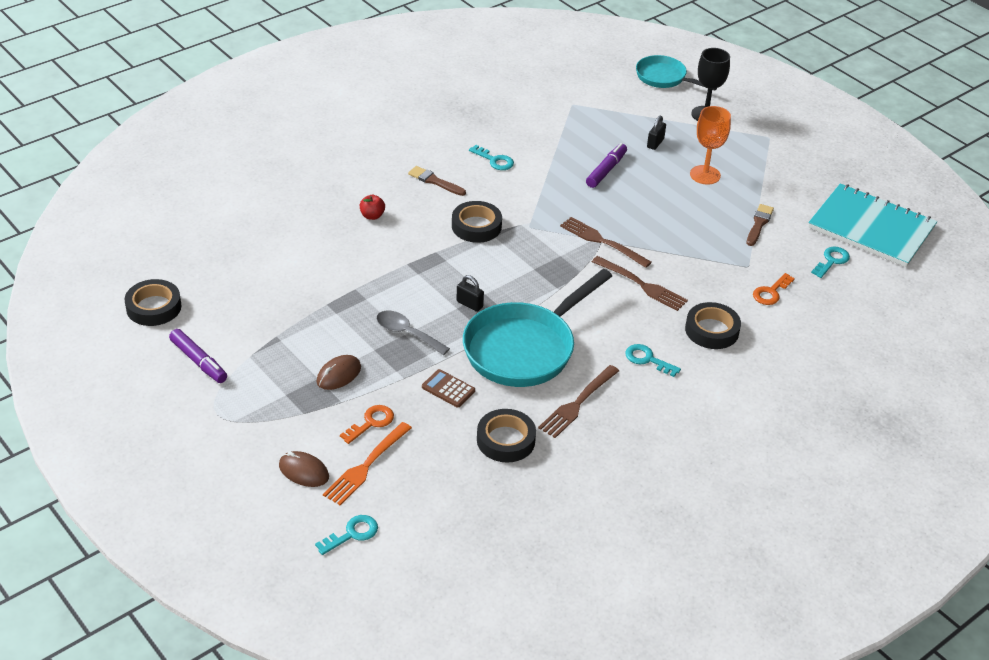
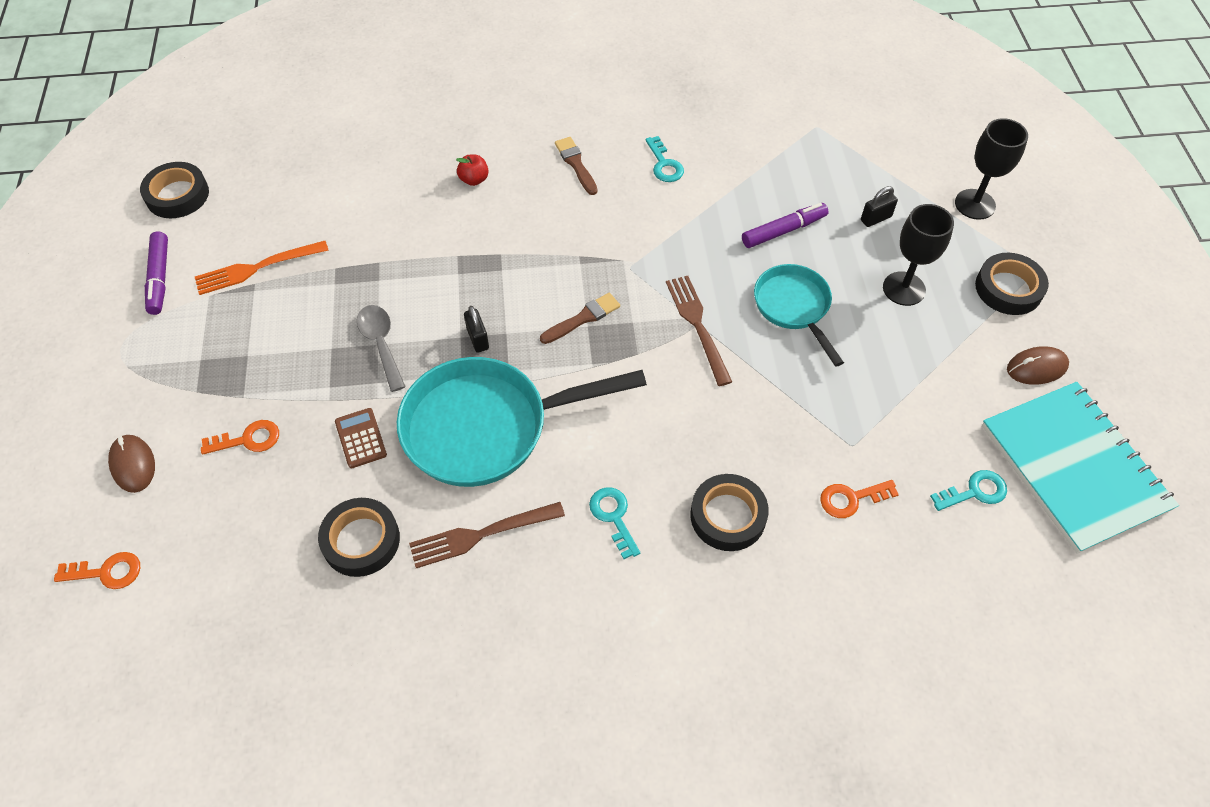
camera: 35 degrees right, 15 degrees up
turquoise key [315,515,378,555] -> orange key [54,552,140,589]
brown mouse [316,355,361,390] -> brown mouse moved to [1007,346,1069,385]
orange fork [323,422,412,505] -> orange fork moved to [195,241,329,295]
black tape [452,201,502,243] -> black tape moved to [975,253,1049,315]
brown fork [592,256,688,311] -> none
turquoise pan [636,55,717,91] -> turquoise pan moved to [754,264,844,367]
orange goblet [690,106,731,185] -> black goblet [883,204,954,306]
brown brush [747,204,774,246] -> brown brush moved to [540,293,620,344]

